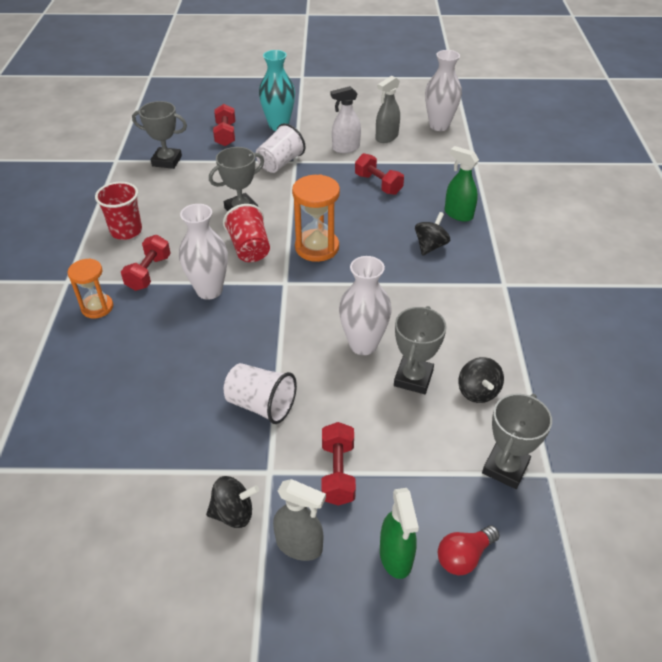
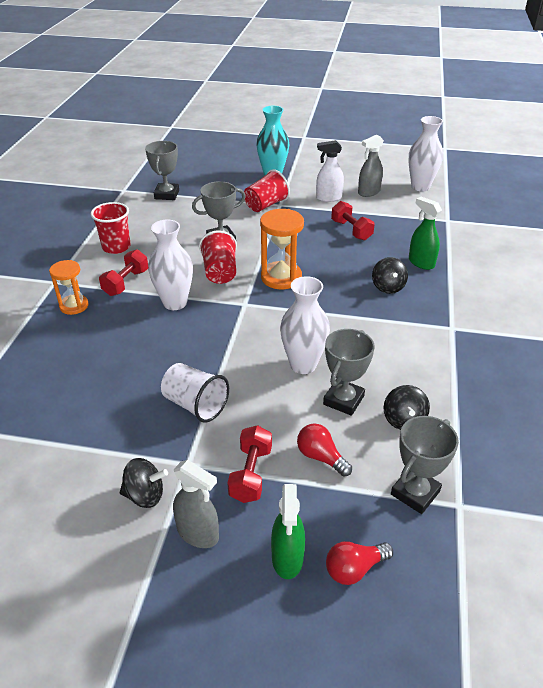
camera: 10 degrees right, 5 degrees down
grey trophy [132,101,187,169] -> grey trophy turned 75 degrees clockwise [145,141,179,200]
red dumbbell [213,104,235,146] -> none
white cup [256,123,306,173] -> red cup [244,169,290,212]
black spinning top [415,212,450,256] -> black spinning top turned 135 degrees clockwise [372,257,408,294]
none -> red light bulb [297,424,352,477]

